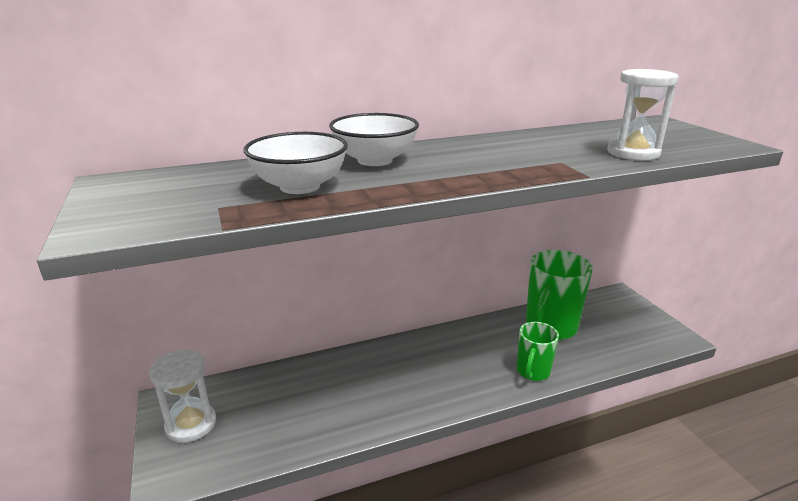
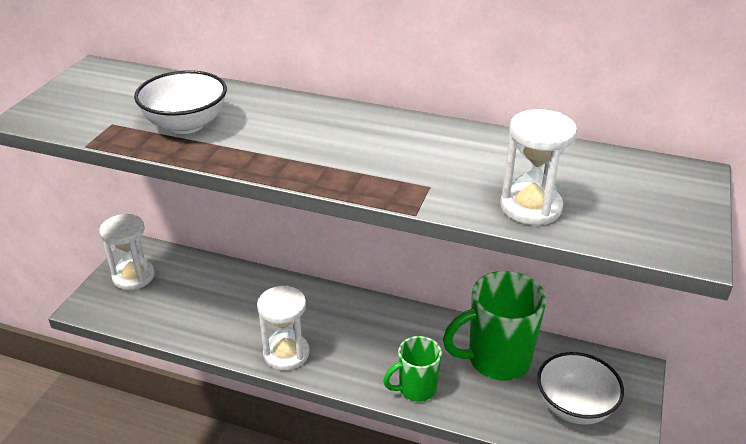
camera: 40 degrees right, 10 degrees up
white bowl [329,113,419,166] -> white bowl moved to [537,352,624,425]
none -> white hourglass [257,286,310,371]

